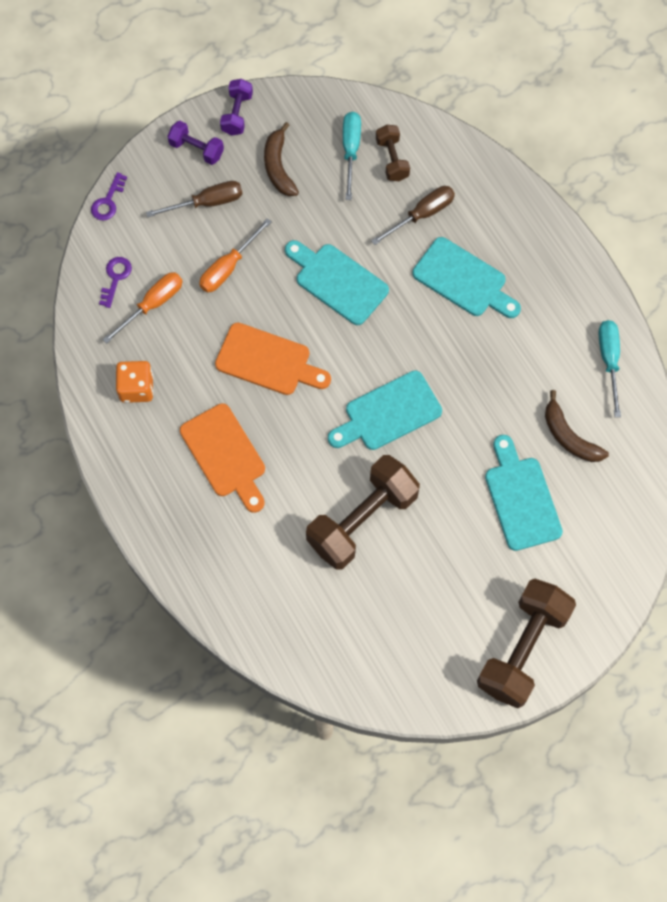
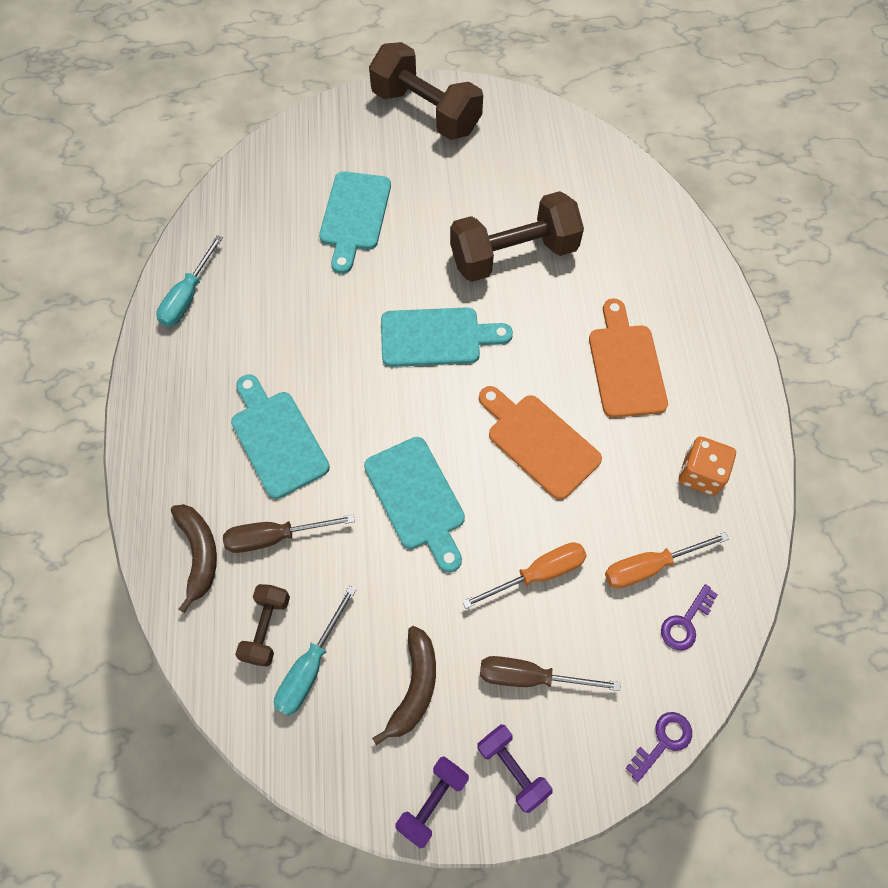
camera: 155 degrees left, 5 degrees down
brown dumbbell [477,579,576,708] -> brown dumbbell turned 75 degrees clockwise [369,42,483,140]
brown banana [545,390,609,462] -> brown banana moved to [171,504,217,613]

